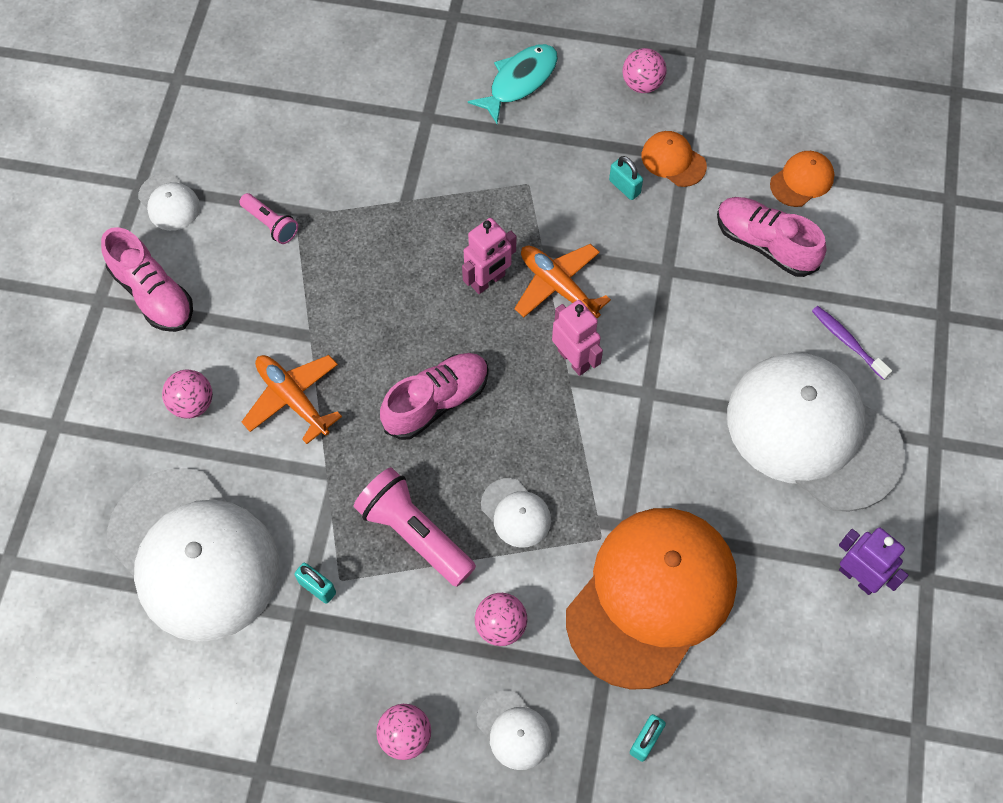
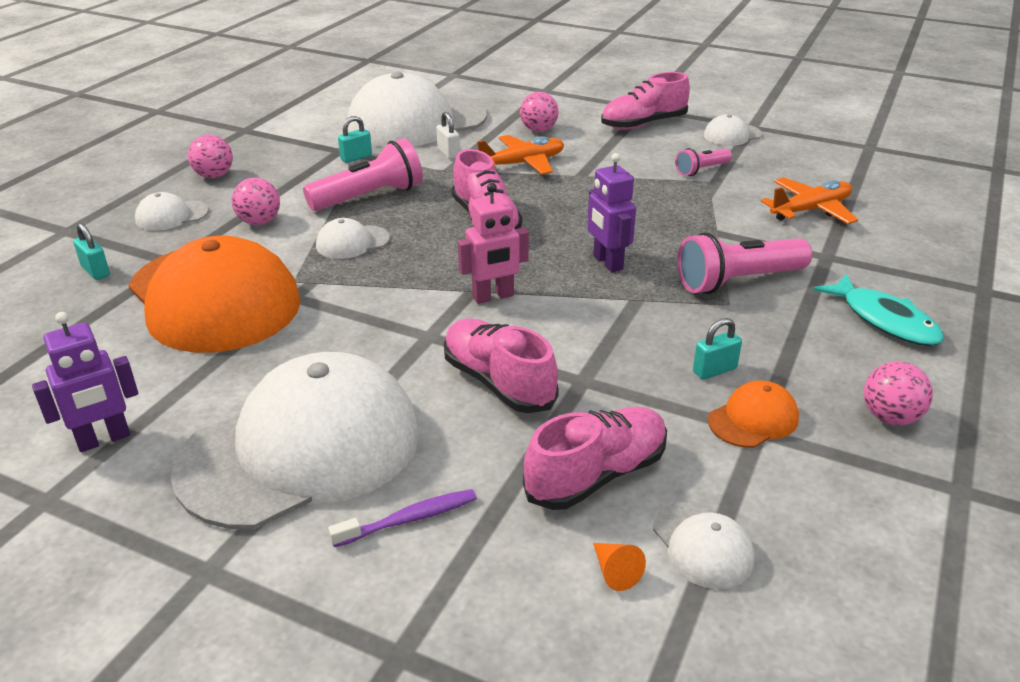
camera: 105 degrees right, 30 degrees down
pink robot [462,218,517,294] -> purple robot [588,153,636,272]
orange plane [514,244,611,318] -> orange plane moved to [761,177,858,224]
orange cap [770,151,834,207] -> white cap [653,501,754,589]
none -> white padlock [436,112,460,159]
none -> pink shoe [444,319,559,413]
none -> orange cone [593,543,646,591]
none -> pink flashlight [677,232,812,294]

